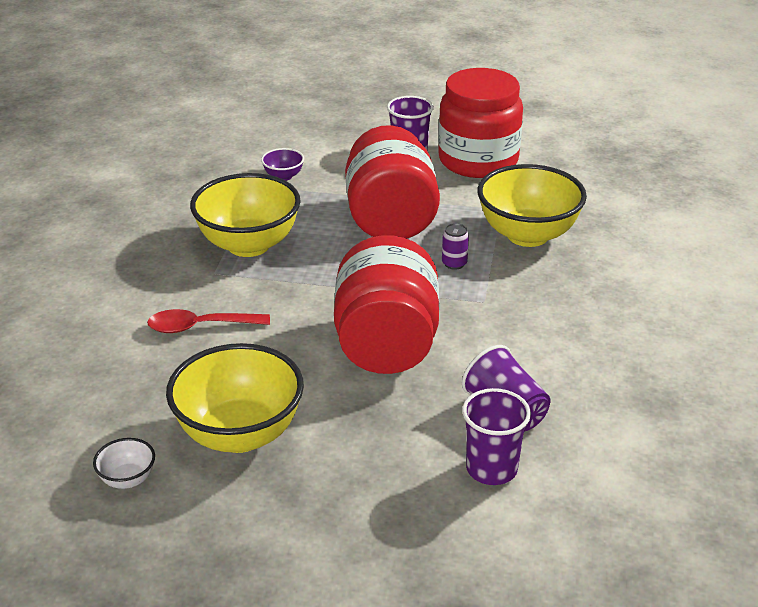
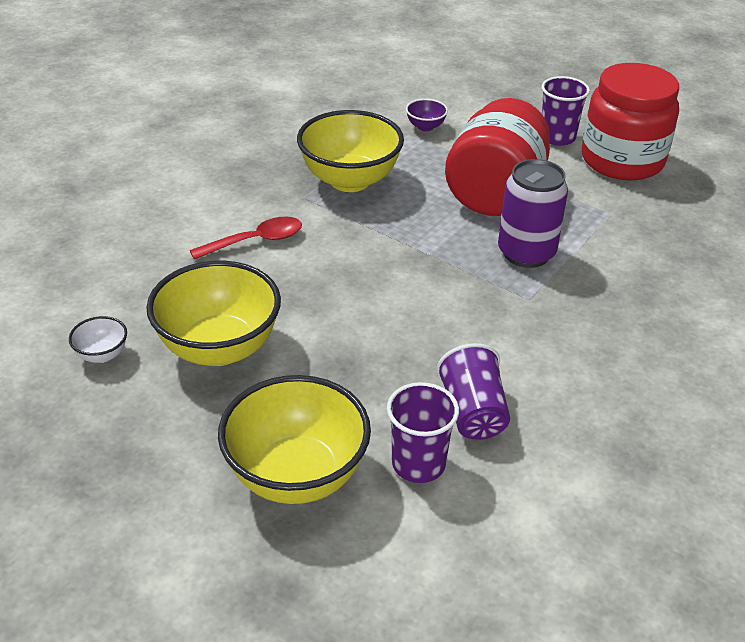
camera: 25 degrees right, 5 degrees up
red spoon [147,309,270,333] -> red spoon turned 135 degrees clockwise [190,217,302,260]
red jar [334,235,439,374] -> none
purple can [442,223,469,270] -> purple can [498,159,568,268], size x2.22
yellow bowl [478,164,587,247] -> yellow bowl moved to [218,375,371,504]

